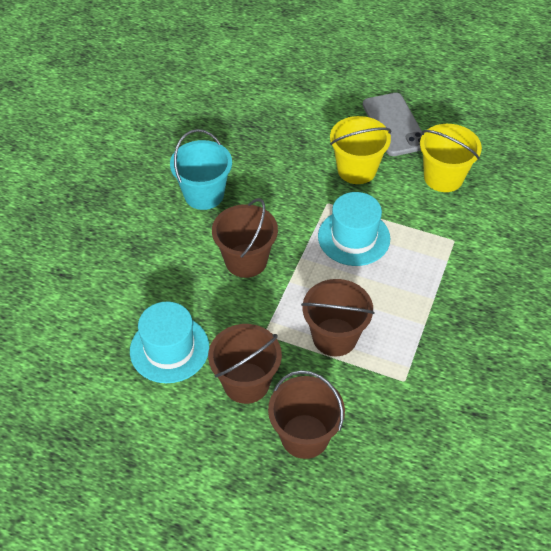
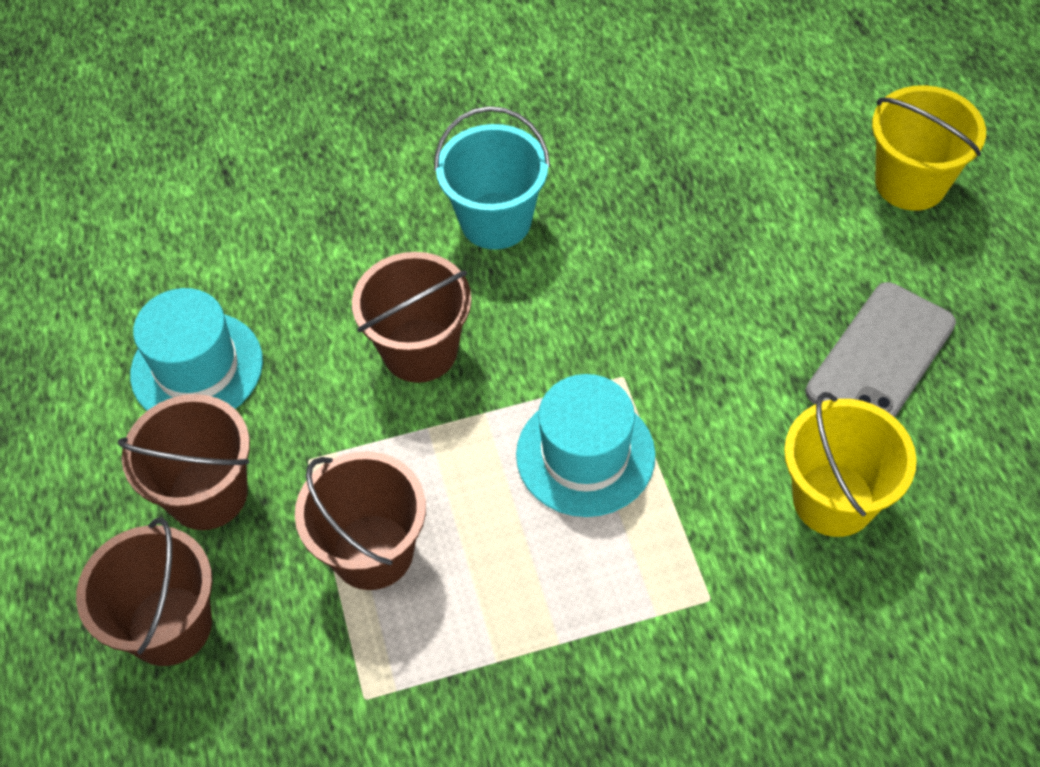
camera: 55 degrees right, 5 degrees up
yellow bucket [330,116,392,184] -> yellow bucket moved to [872,85,986,211]

